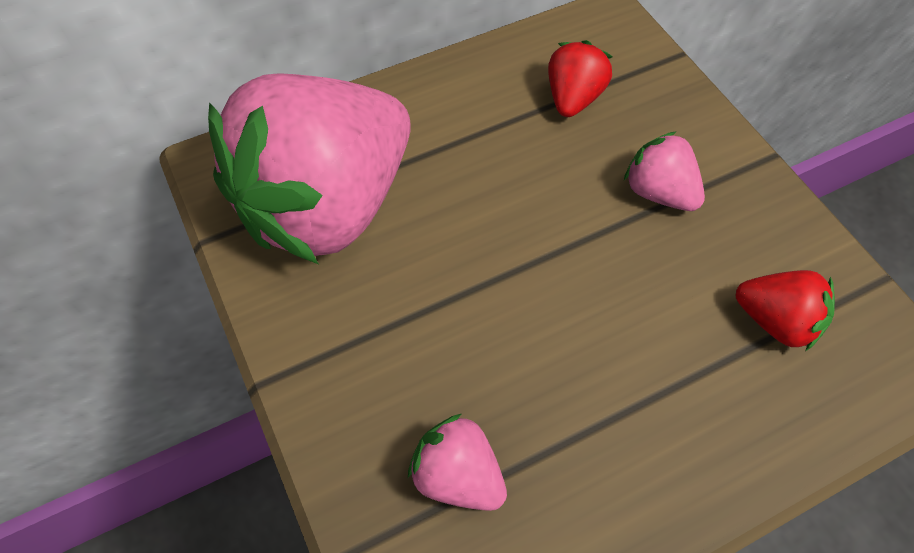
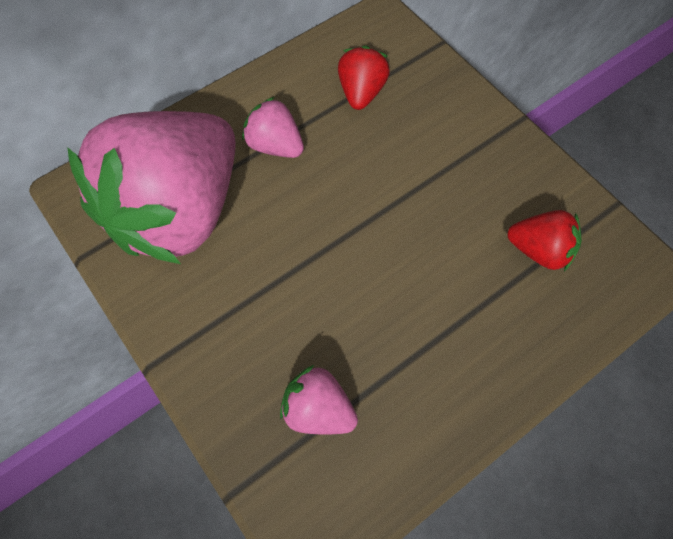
camera: 10 degrees left, 5 degrees up
pink strawberry [624,131,705,211] -> pink strawberry moved to [242,97,304,158]

